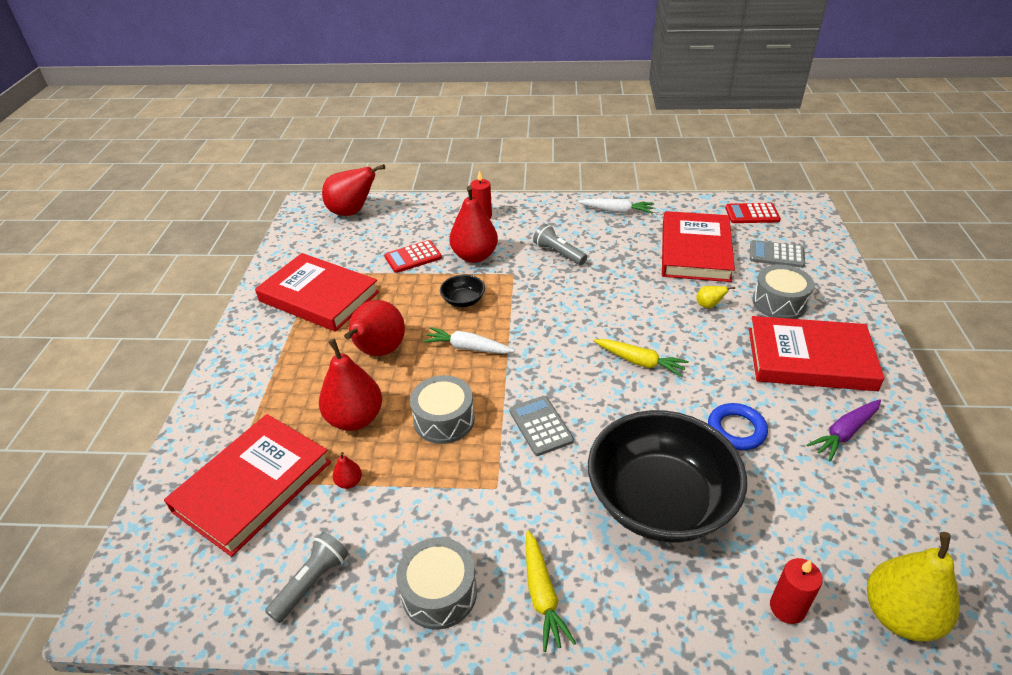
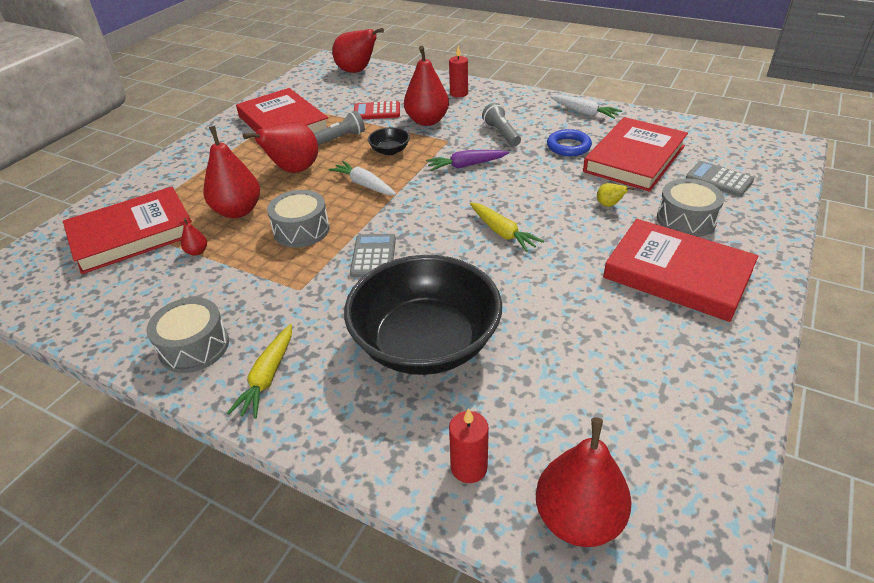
camera: 25 degrees right, 0 degrees up
grey flashlight [265,532,349,623] -> grey flashlight moved to [314,111,365,145]
blue ring [708,403,768,450] -> blue ring moved to [547,129,592,156]
red calculator [725,203,781,223] -> none
purple carrot [807,399,881,461] -> purple carrot moved to [426,150,509,171]
yellow pear [867,532,960,642] -> red pear [536,417,632,547]

